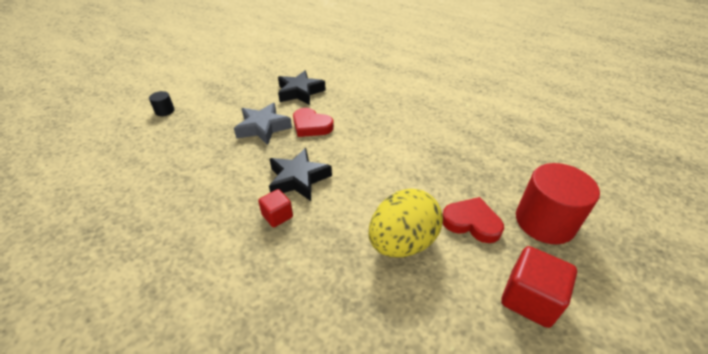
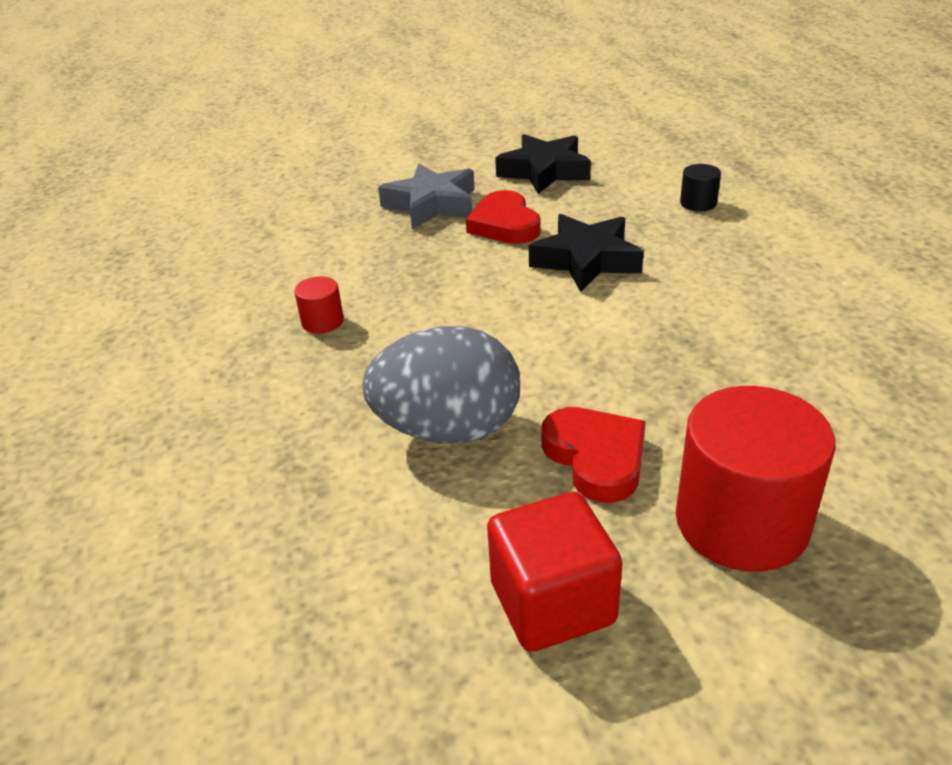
camera: 40 degrees right, 5 degrees down
black cylinder [149,91,174,116] -> black cylinder moved to [680,164,721,211]
red cube [258,189,293,227] -> red cylinder [294,276,344,333]
black star [269,148,332,201] -> black star moved to [529,214,644,292]
yellow egg [368,189,443,257] -> grey egg [362,326,520,444]

